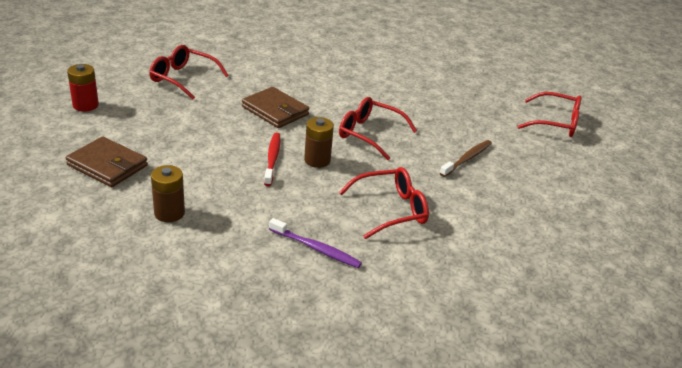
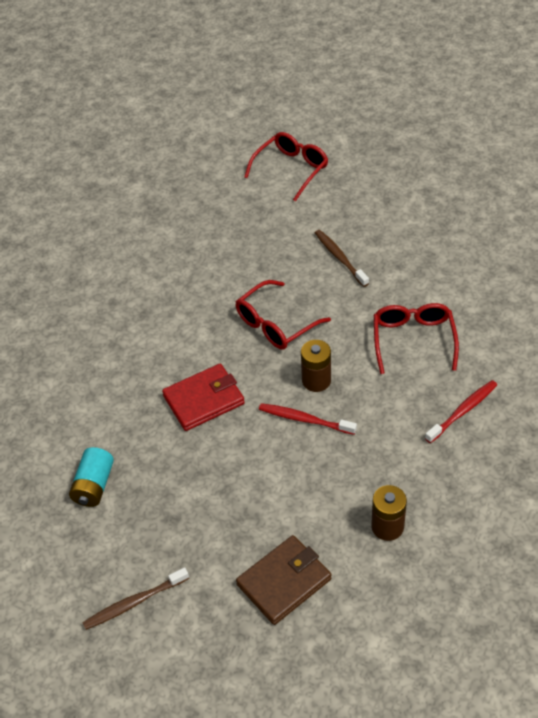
camera: 65 degrees left, 15 degrees up
red battery [67,64,99,112] -> brown toothbrush [82,567,189,630]
red glasses [149,45,229,100] -> turquoise battery [69,447,114,507]
brown wallet [242,87,309,128] -> red wallet [162,364,245,431]
purple toothbrush [269,218,362,268] -> red toothbrush [425,380,497,443]

